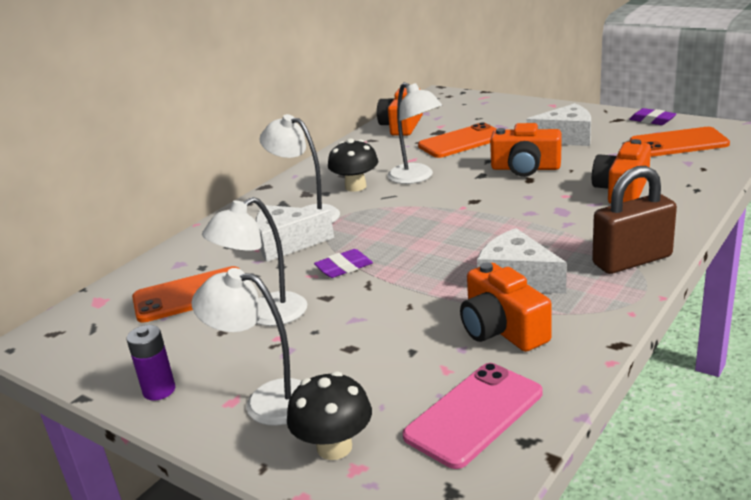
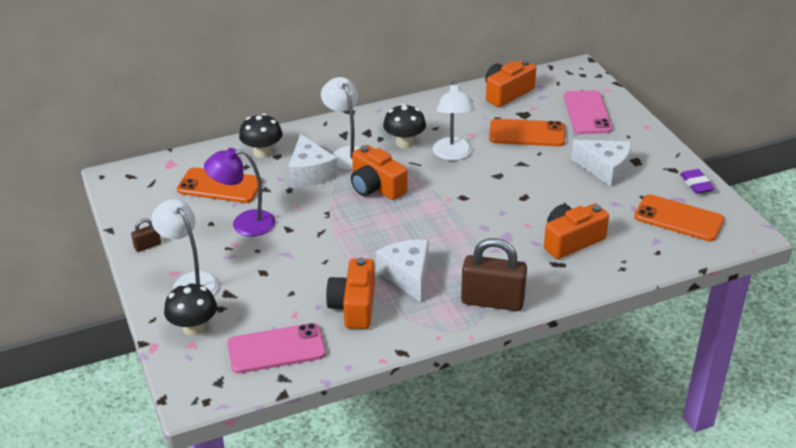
camera: 30 degrees right, 10 degrees up
purple battery [127,325,175,401] -> brown padlock [131,218,161,252]
white lamp [202,197,307,326] -> purple lamp [204,148,276,237]
white cheese [256,205,334,262] -> white cheese turned 135 degrees counterclockwise [288,134,338,186]
purple eraser [314,249,373,278] -> none
orange camera [490,123,562,177] -> orange camera moved to [351,145,408,200]
none -> black mushroom [239,113,282,158]
none -> pink phone [564,90,612,134]

